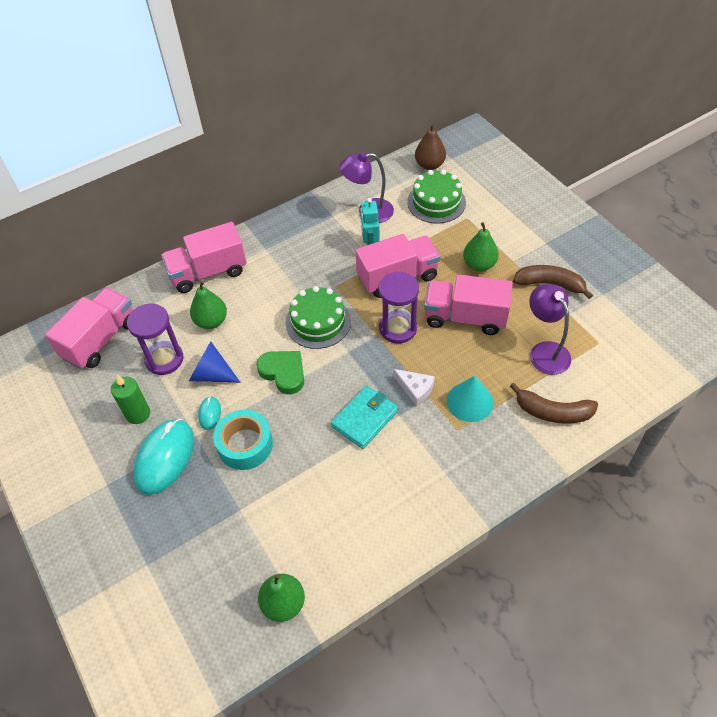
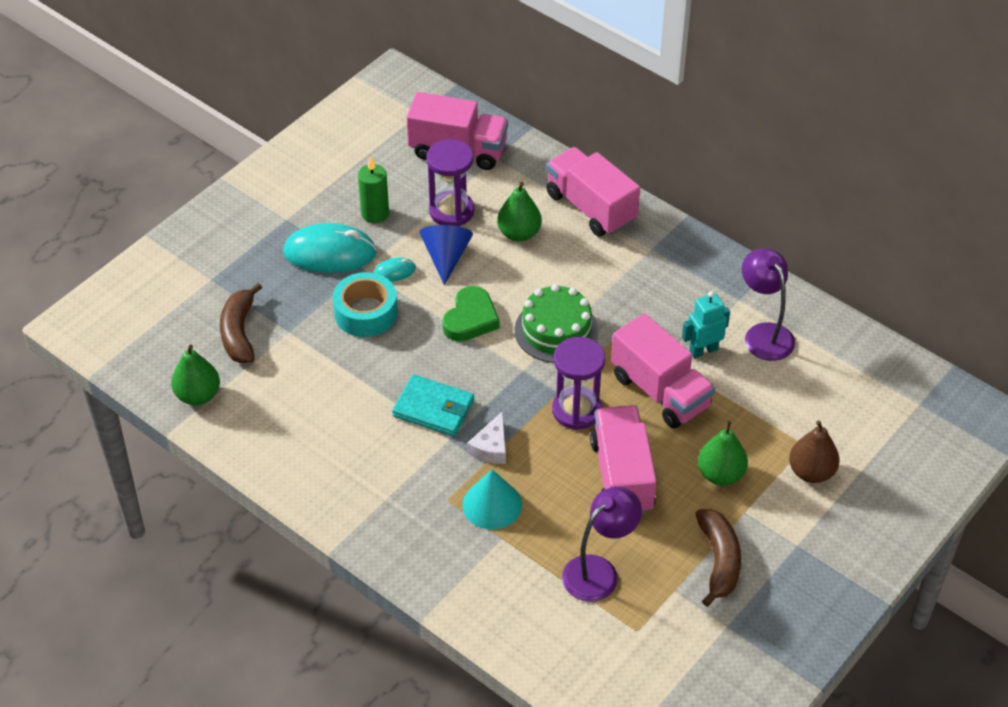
camera: 70 degrees right, 5 degrees down
green cake [407,170,466,224] -> none
brown pear [415,123,446,170] -> brown pear moved to [789,420,840,483]
brown banana [510,383,598,424] -> brown banana moved to [220,283,262,363]

